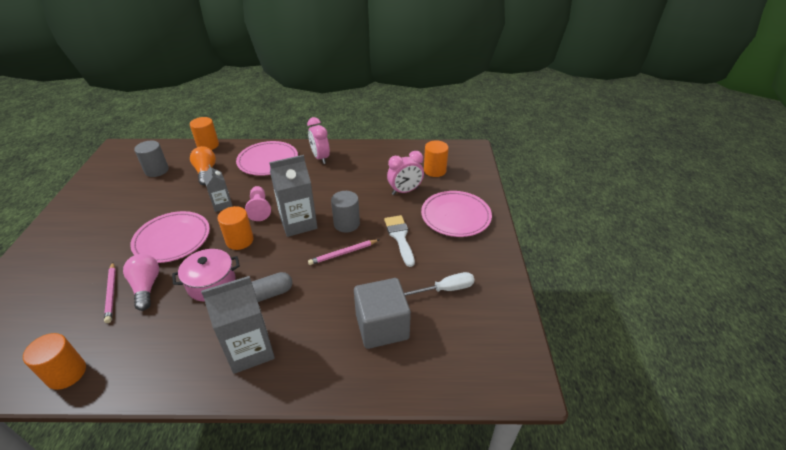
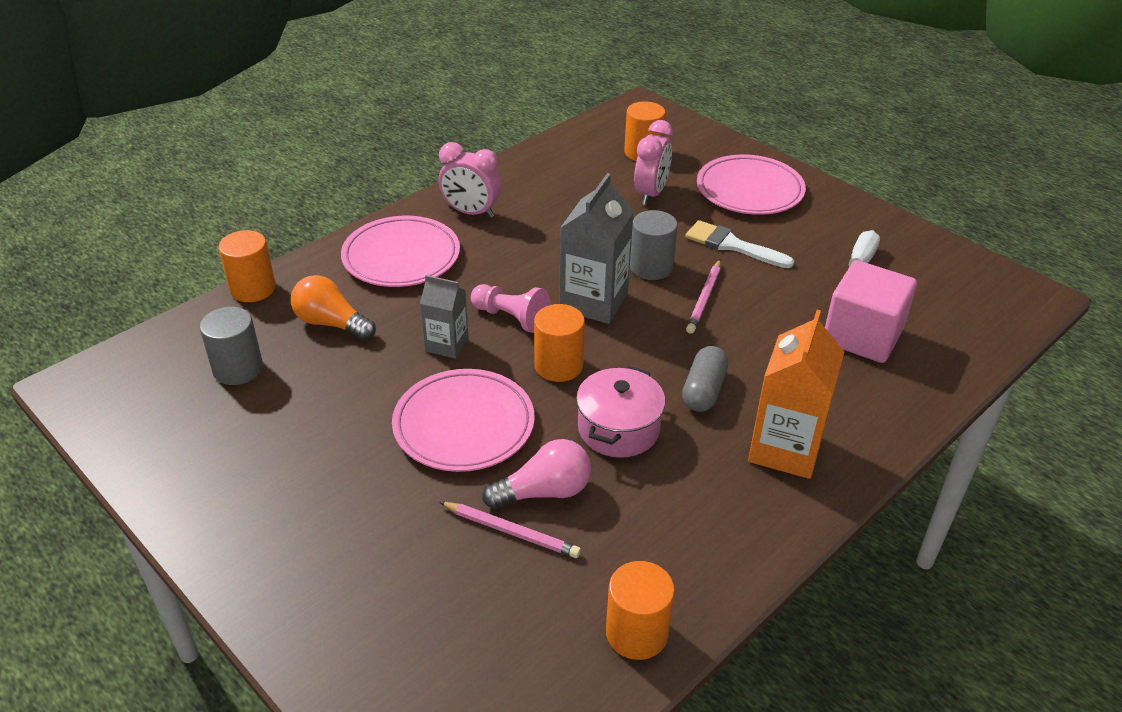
camera: 45 degrees left, 0 degrees up
pink light bulb [123,254,159,311] -> pink light bulb turned 135 degrees clockwise [482,439,591,509]
grey carton [201,276,275,374] -> orange carton [748,310,845,479]
grey cube [354,278,411,349] -> pink cube [825,260,917,363]

